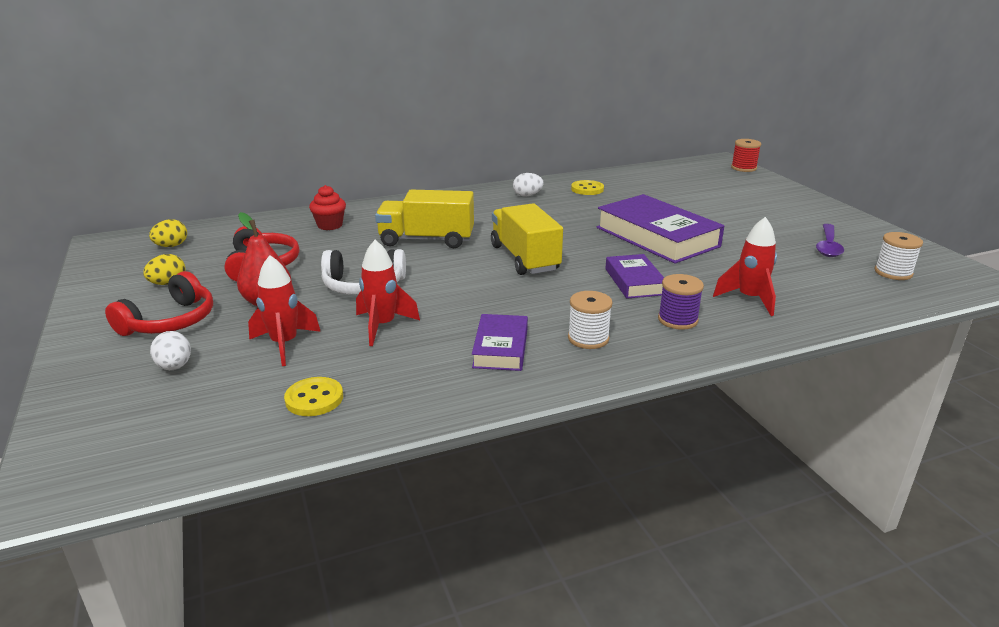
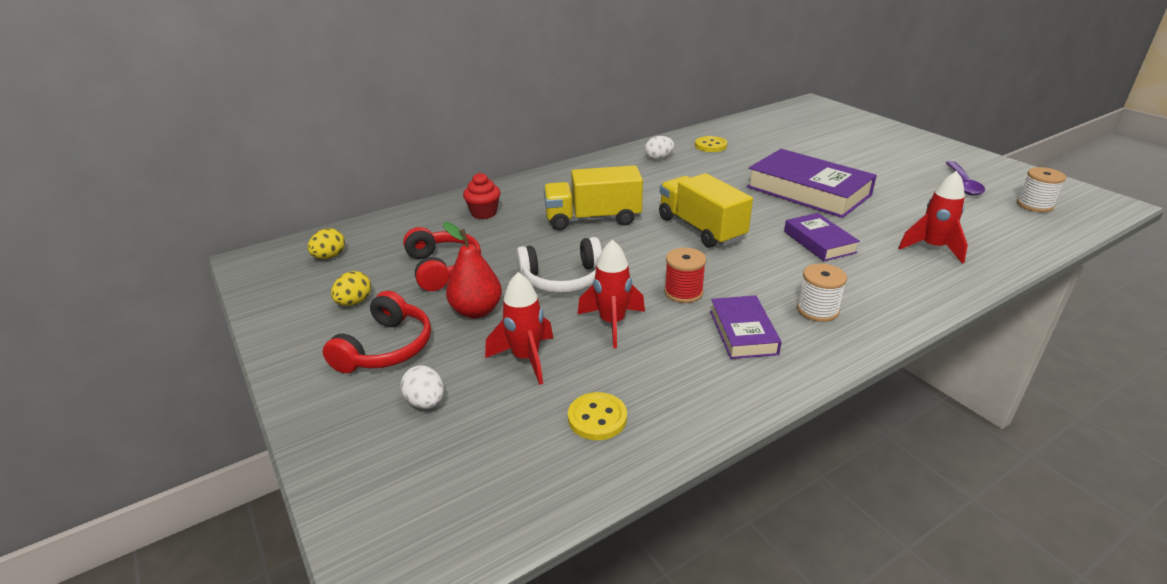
camera: 10 degrees left, 5 degrees up
purple spool [658,274,704,330] -> none
red spool [731,139,761,172] -> red spool moved to [664,248,706,303]

